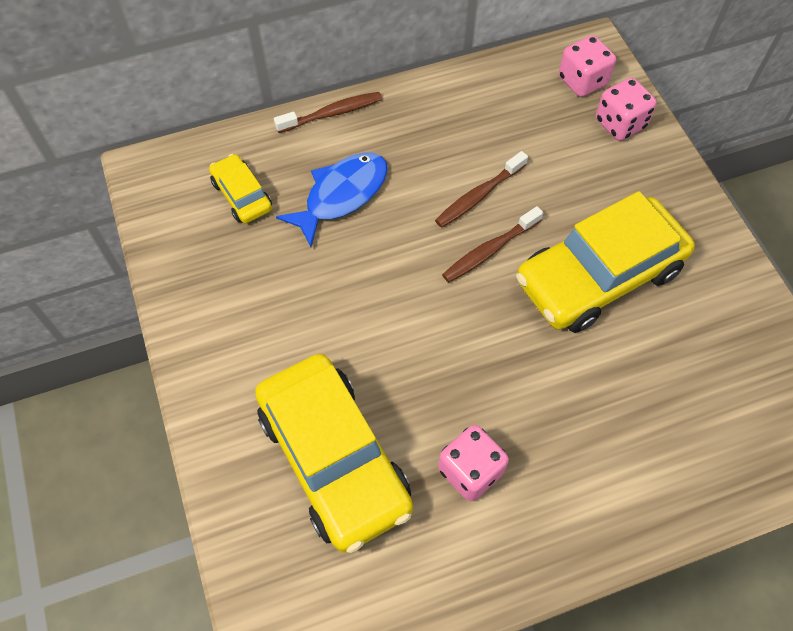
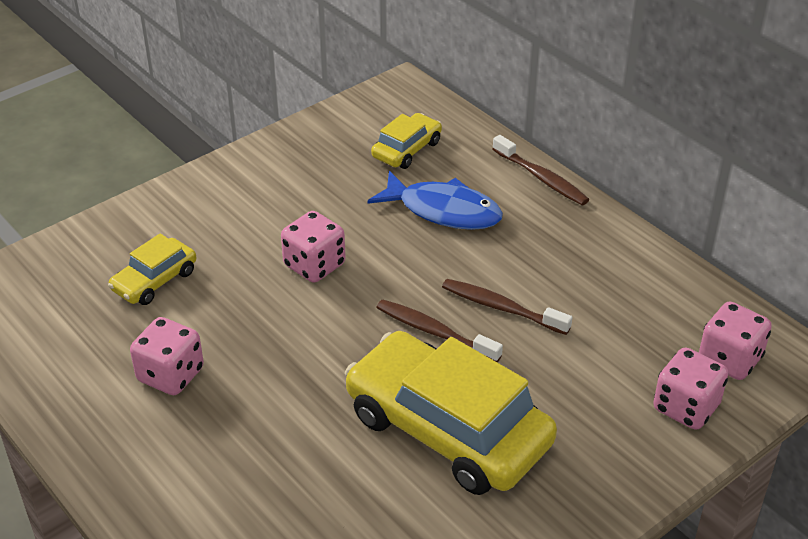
camera: 70 degrees right, 20 degrees down
yellow car [255,354,413,553] -> yellow car [108,234,197,305], size x0.48
none -> pink dice [281,211,346,283]

